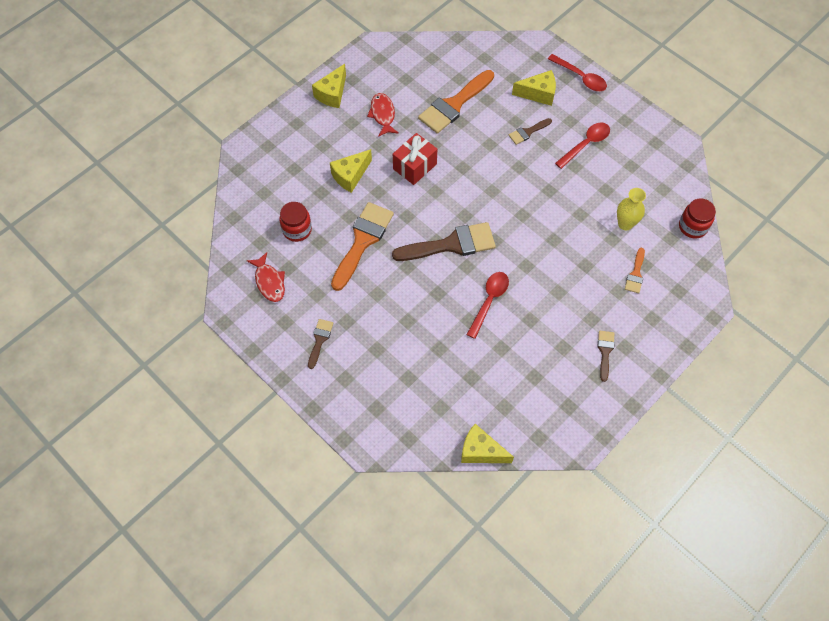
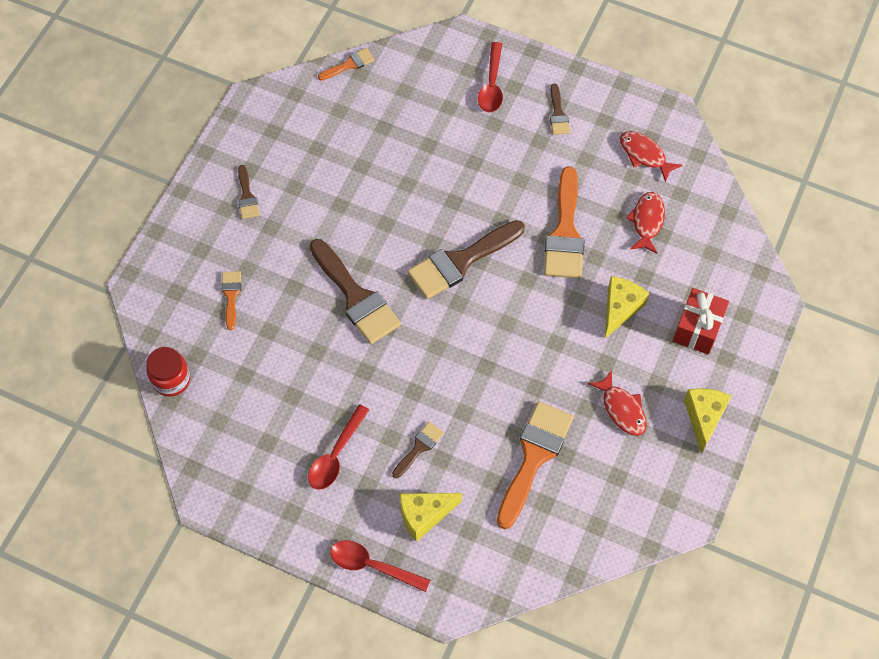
camera: 160 degrees right, 0 degrees up
red jar [279,202,312,242] -> red fish [626,192,665,254]
red gift [393,133,437,185] -> red gift moved to [673,288,729,355]
yellow cheese [461,424,514,463] -> orange brush [318,48,375,81]
red spoon [467,272,509,339] -> red spoon moved to [478,42,503,112]
yellow vase [617,188,646,230] -> none
none -> brown brush [310,239,401,344]

